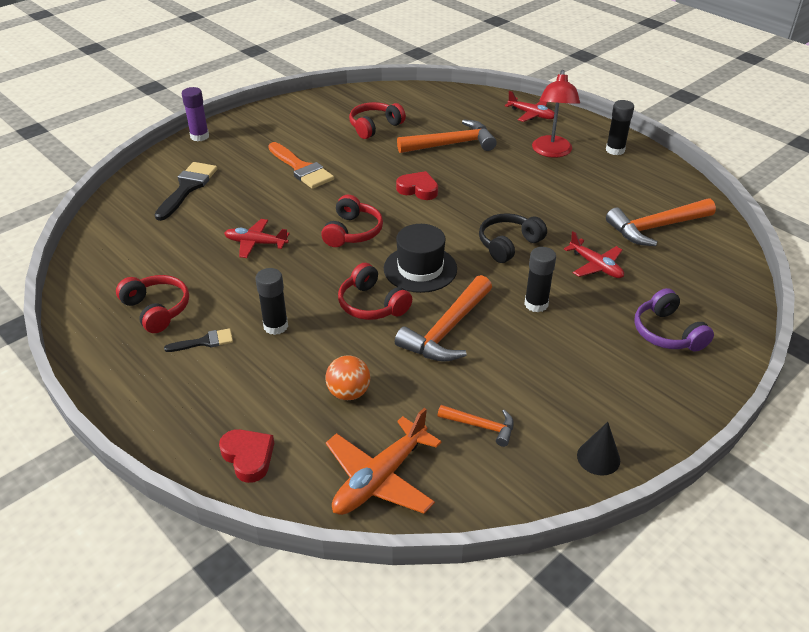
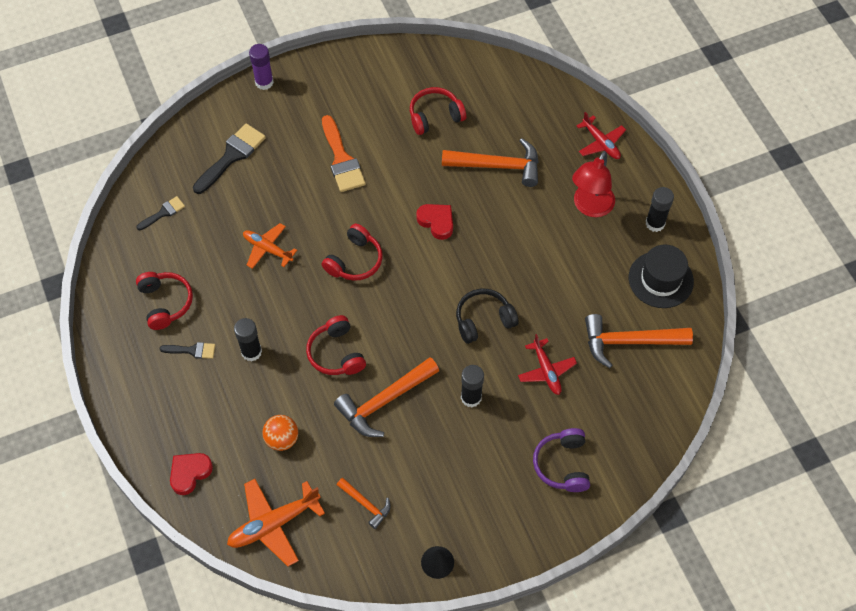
camera: 20 degrees right, 20 degrees up
red heart [219,429,274,483] -> red heart turned 120 degrees counterclockwise [170,453,213,495]
red plane [224,219,290,258] -> orange plane [243,223,297,269]
black hat [384,224,457,293] -> black hat moved to [629,245,694,308]
none -> black brush [136,196,185,230]

